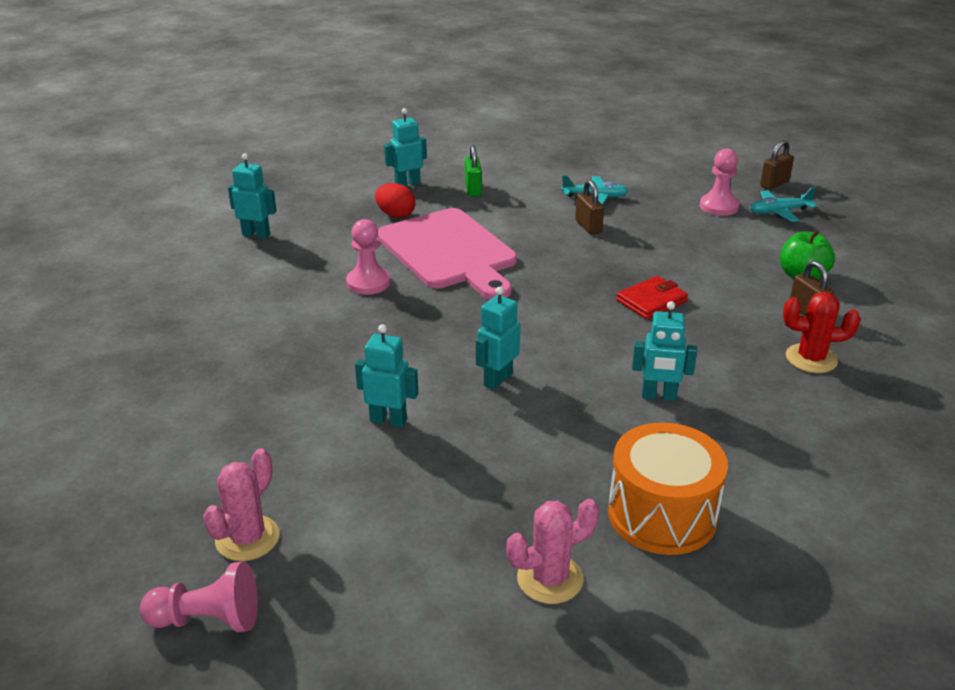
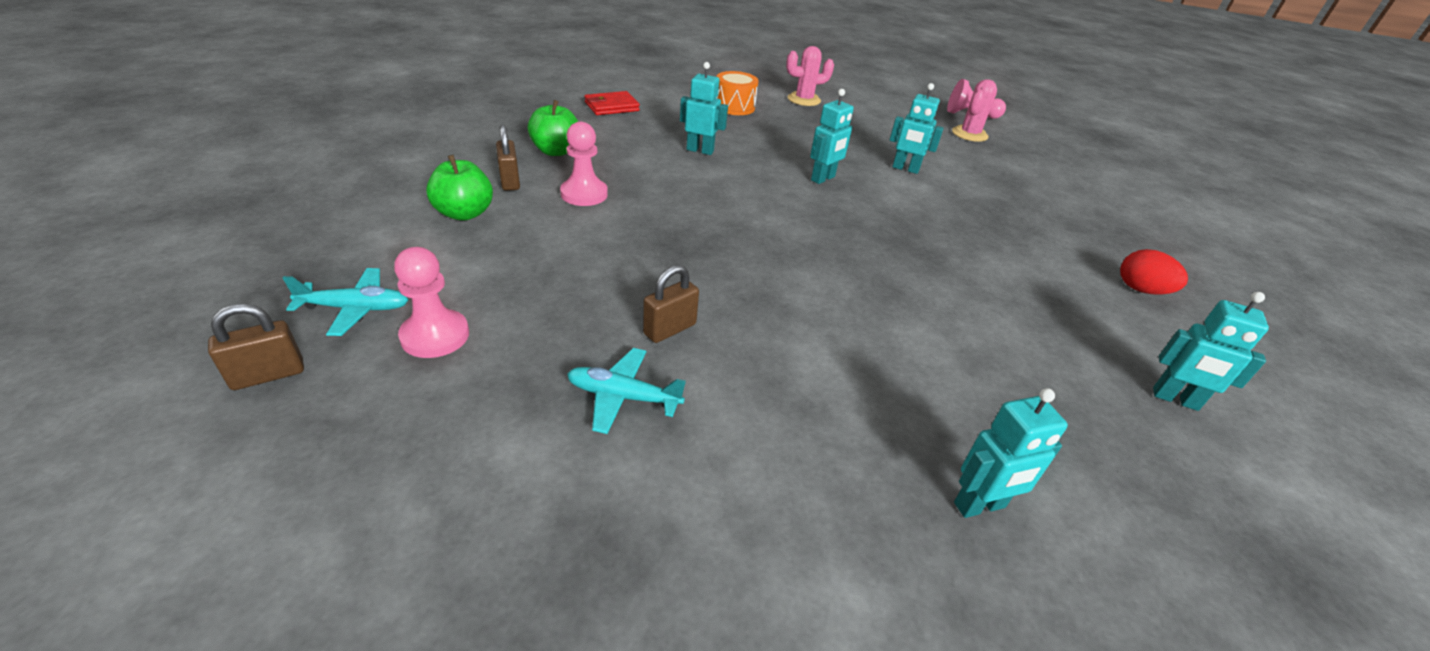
camera: 175 degrees left, 5 degrees up
pink pawn [346,219,390,295] -> pink pawn moved to [560,122,608,206]
red egg [375,183,416,218] -> red egg moved to [1120,249,1188,295]
pink cutting board [377,208,517,300] -> none
green padlock [465,145,482,196] -> none
brown padlock [575,180,604,235] -> brown padlock turned 60 degrees clockwise [643,265,699,343]
orange drum [608,423,728,555] -> orange drum [716,71,759,115], size x0.66
red wallet [616,276,688,319] -> red wallet moved to [584,91,640,115]
red cactus [783,292,861,373] -> green apple [528,100,578,156]

